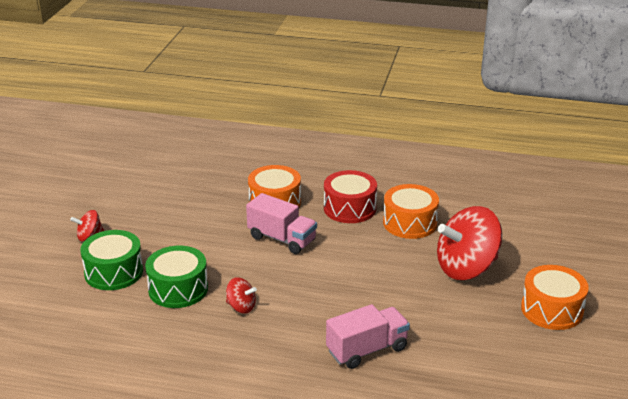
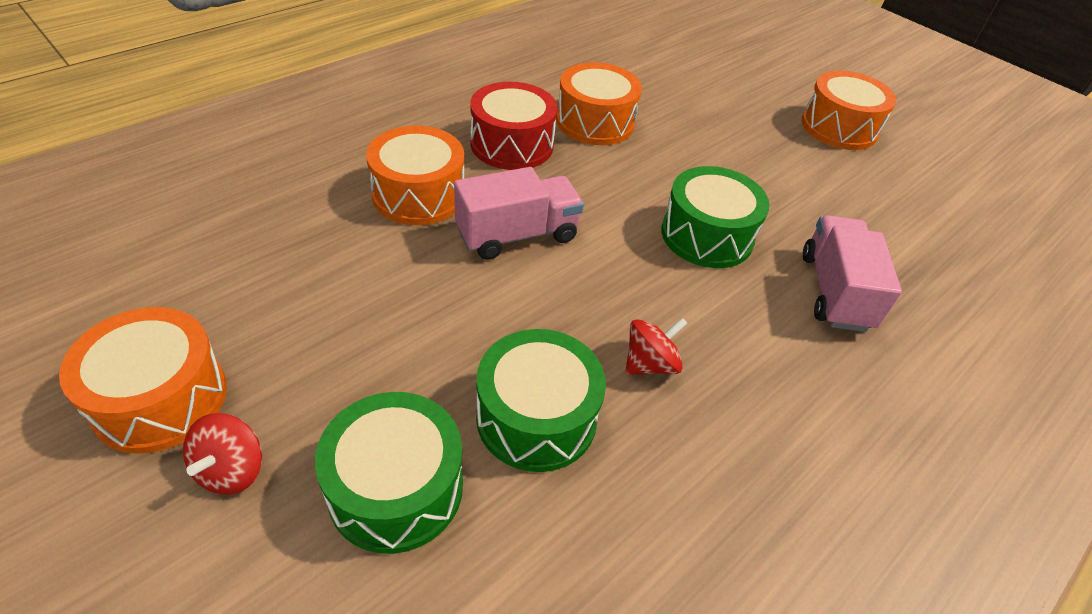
camera: 60 degrees left, 15 degrees up
red spinning top [437,206,502,280] -> none
none -> orange drum [59,307,227,454]
none -> green drum [661,166,770,268]

